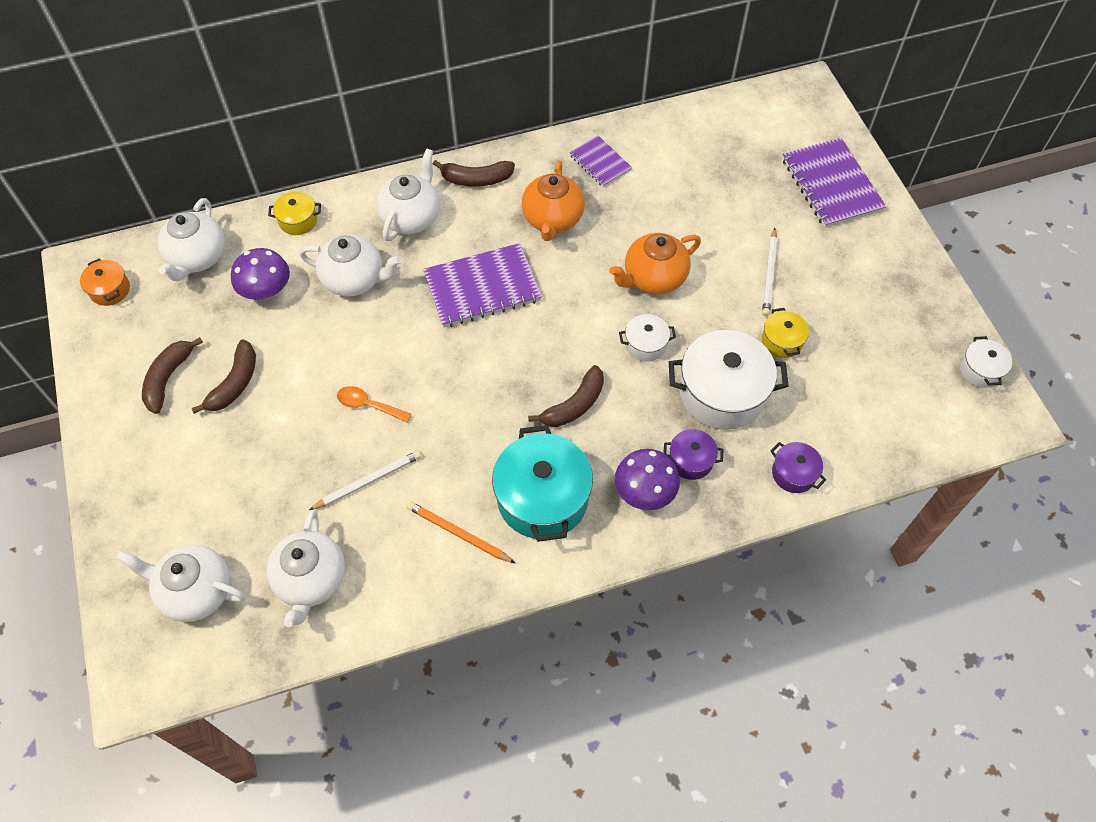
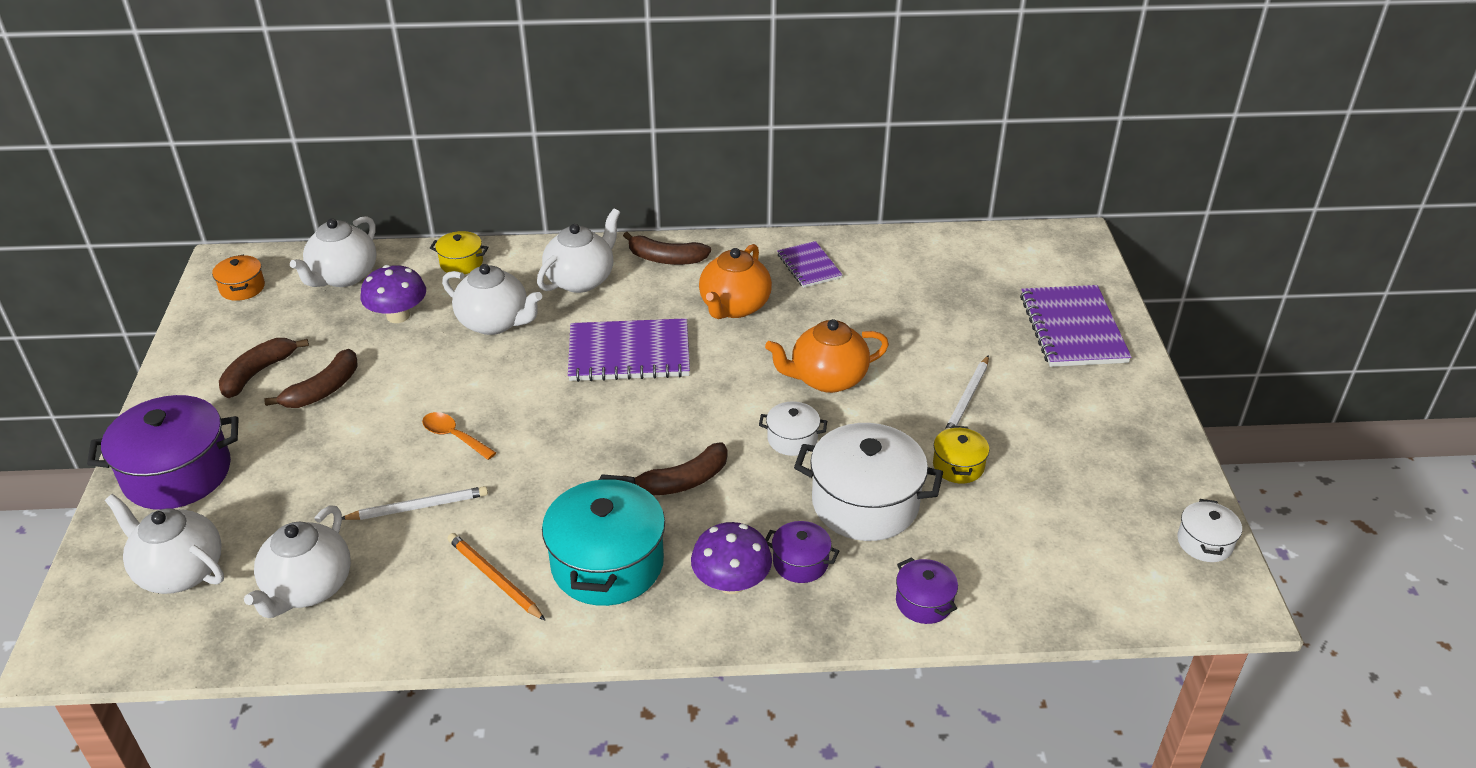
camera: 15 degrees right, 20 degrees down
none -> purple pot [87,395,238,510]

